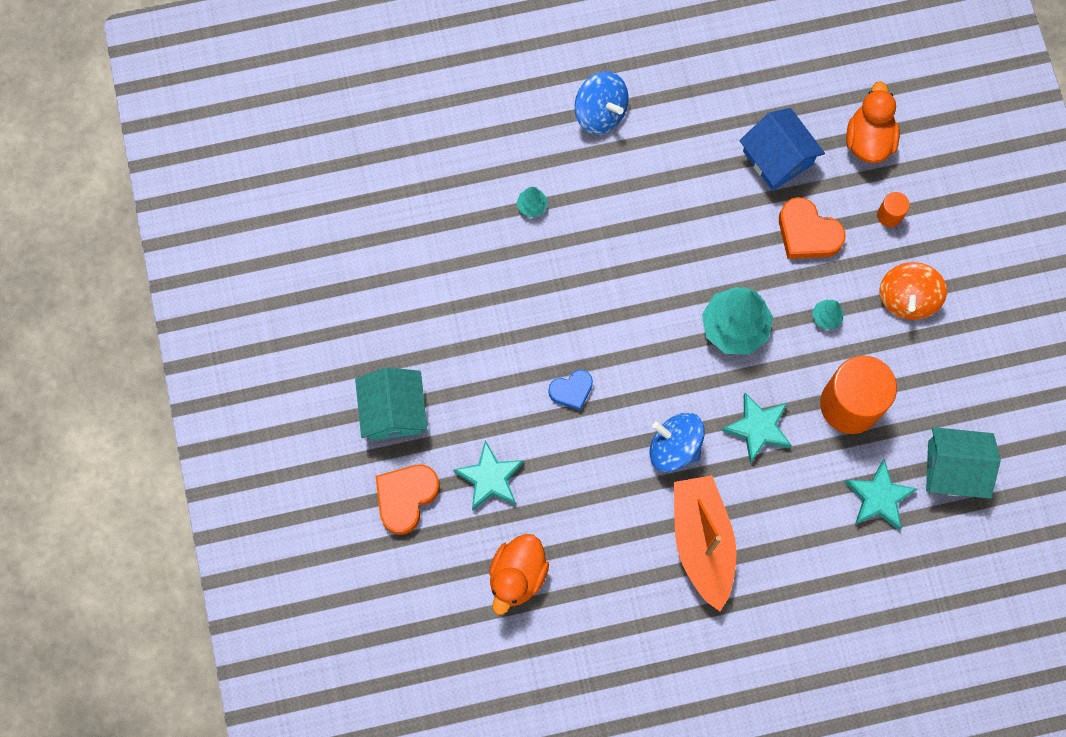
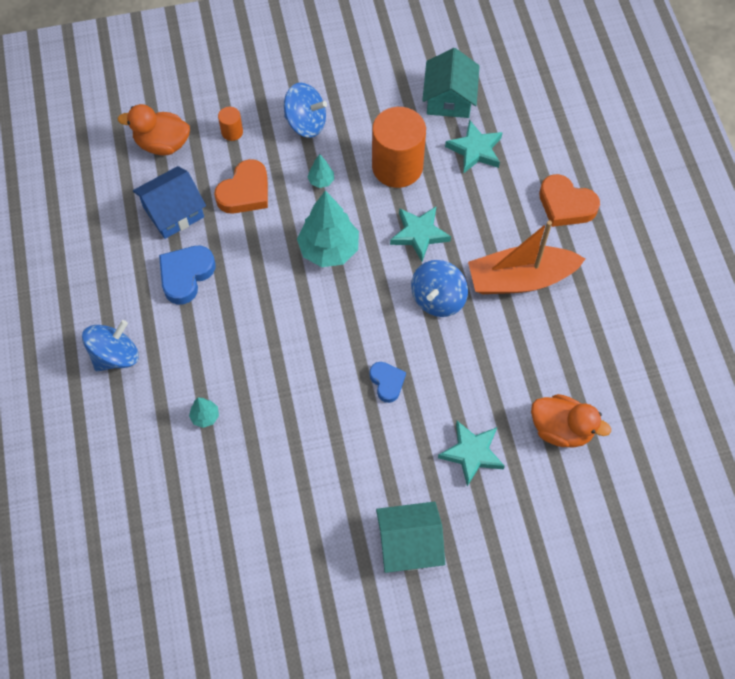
camera: 90 degrees left, 10 degrees down
orange heart [376,465,440,534] -> orange heart moved to [539,174,600,227]
orange spinning top [879,262,947,320] -> blue spinning top [284,83,327,138]
none -> blue heart [159,246,215,304]

